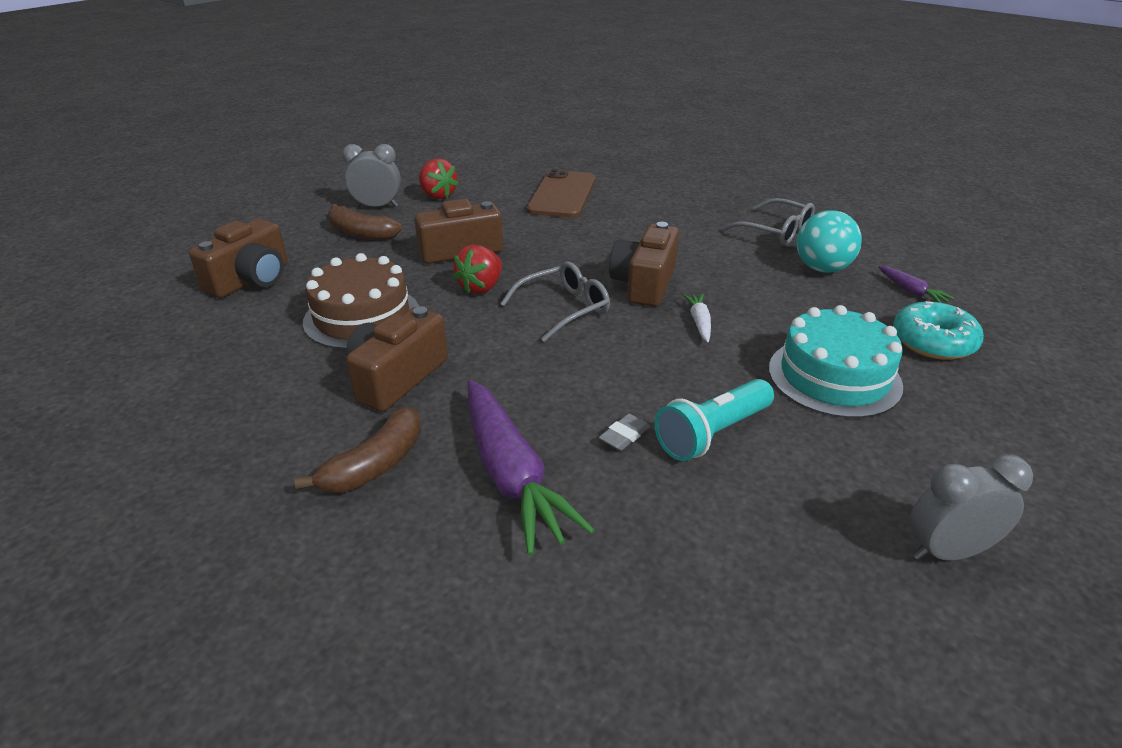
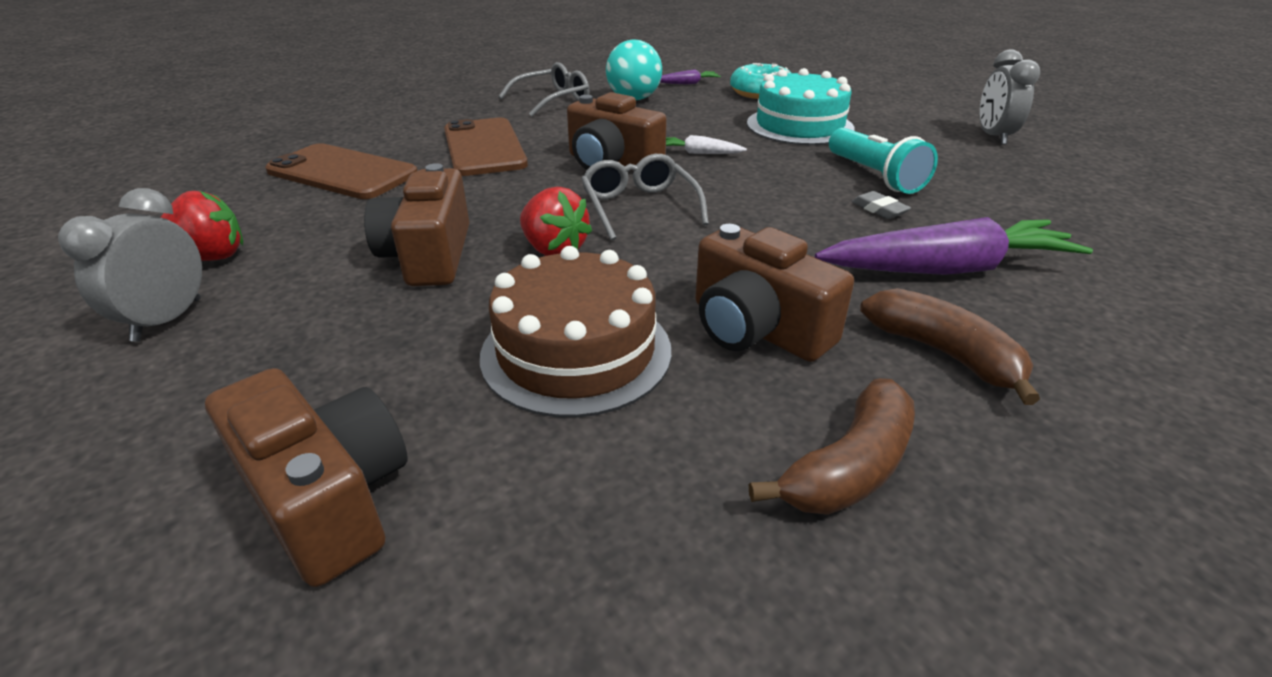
camera: 75 degrees left, 0 degrees up
brown banana [328,204,402,240] -> brown banana moved to [749,378,915,515]
none -> brown phone [444,118,528,176]

